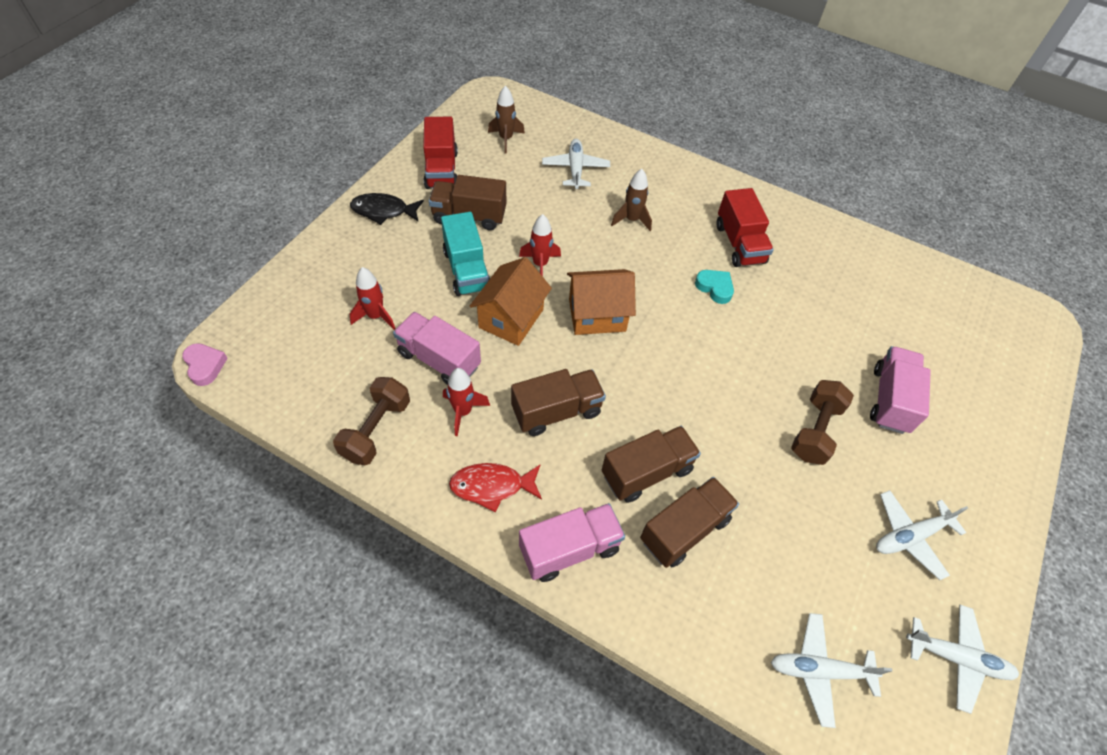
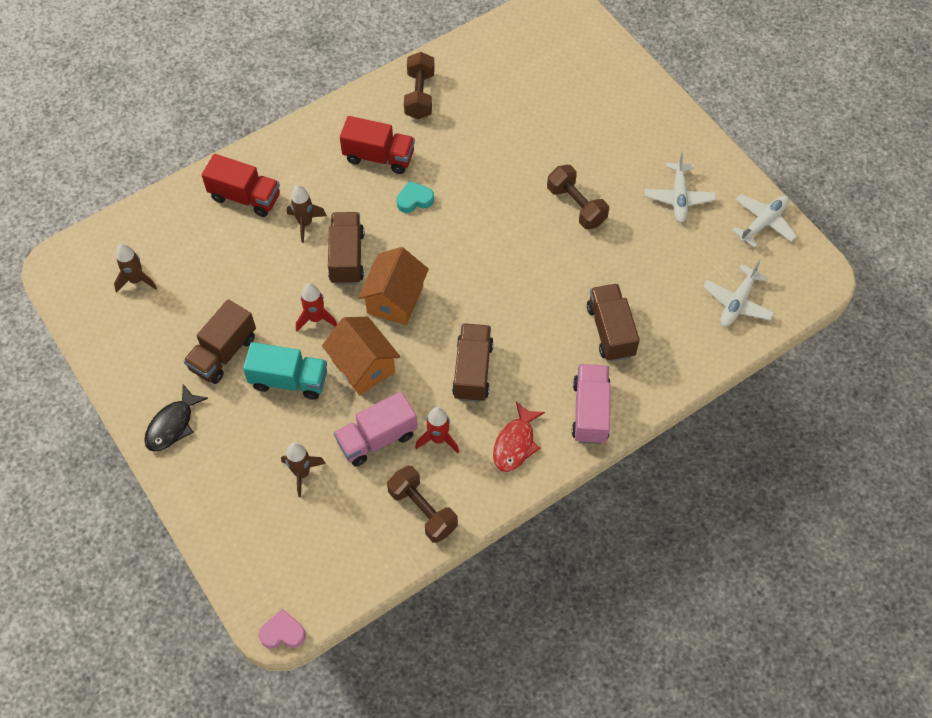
camera: 60 degrees left, 5 degrees up
red rocket [350,267,396,330] -> brown rocket [281,442,326,497]
red truck [423,117,458,189] -> red truck moved to [202,154,280,217]
white plane [542,139,610,189] -> none
brown truck [602,426,701,503] -> brown truck moved to [328,212,364,285]
pink truck [870,346,931,434] -> none
none -> brown dumbbell [404,52,435,119]

